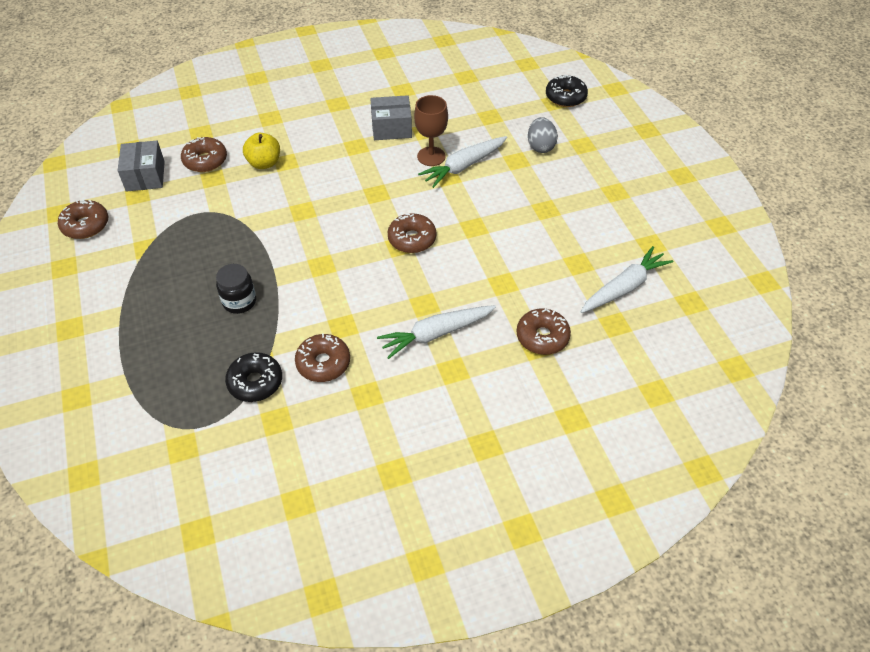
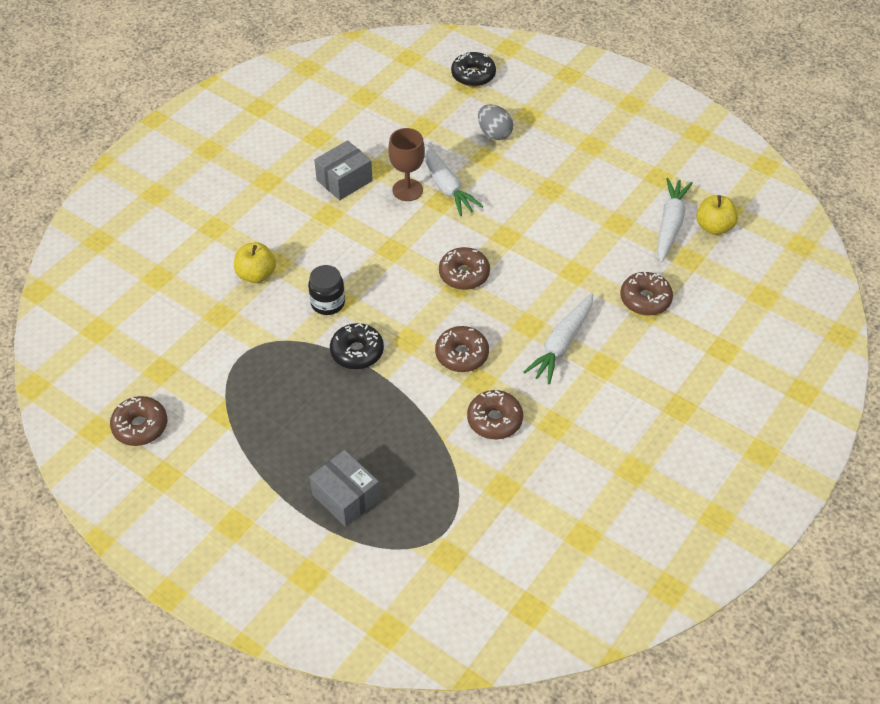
camera: 35 degrees left, 0 degrees up
grey box [118,141,165,192] -> grey box moved to [310,450,380,527]
brown donut [181,137,227,172] -> brown donut moved to [435,326,489,372]
black jar [216,264,256,314] -> black jar moved to [308,265,345,315]
black donut [225,352,282,402] -> black donut moved to [330,323,384,369]
white carrot [418,136,507,188] -> white carrot turned 45 degrees counterclockwise [424,144,483,217]
none -> yellow apple [696,195,738,235]

